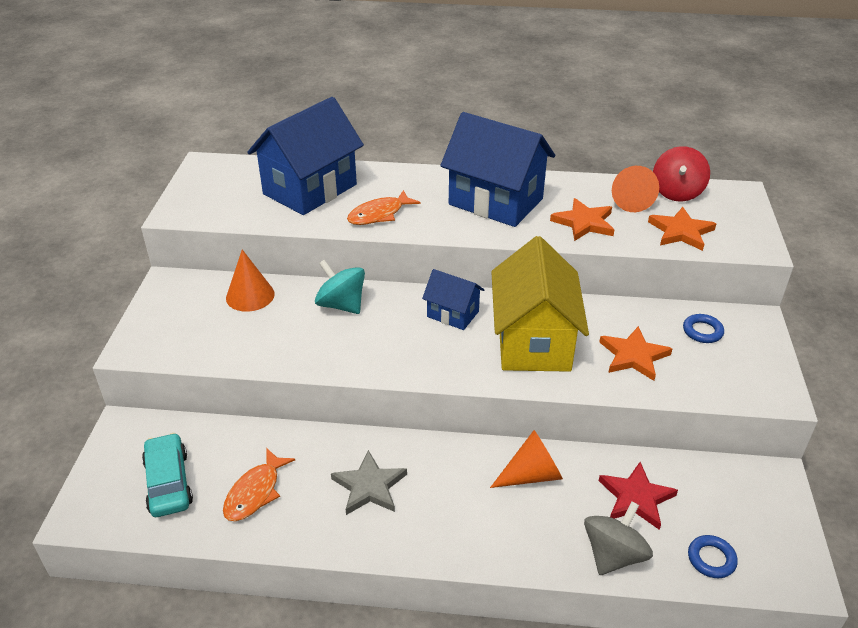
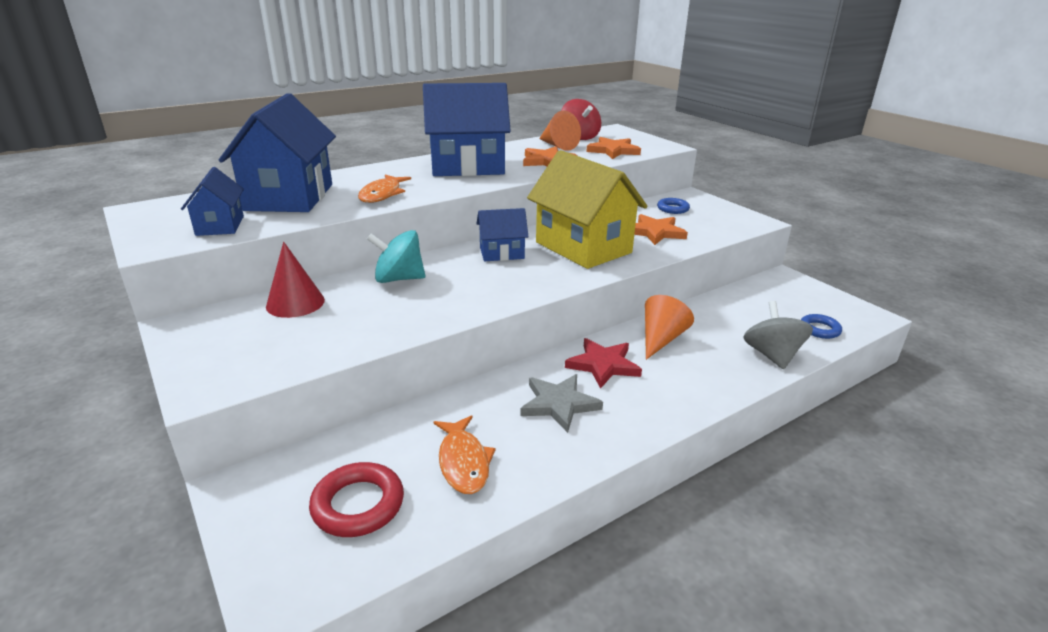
camera: 40 degrees left, 10 degrees down
turquoise car [142,433,193,517] -> red ring [309,462,404,537]
orange cone [226,250,275,312] -> red cone [266,242,325,318]
red star [599,462,678,530] -> red star moved to [565,338,642,389]
none -> blue house [181,167,244,236]

